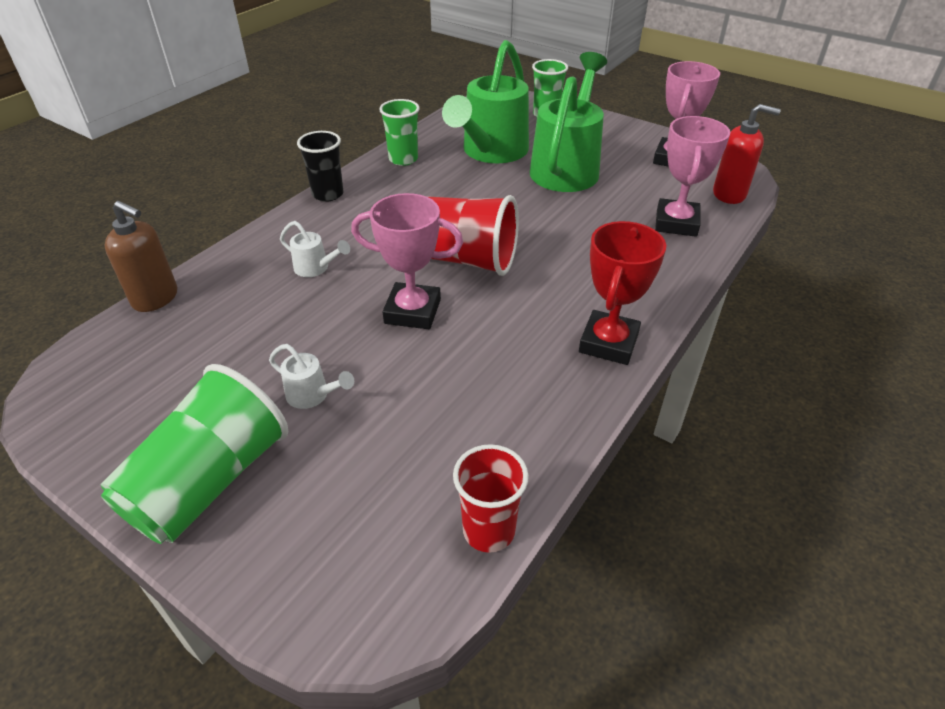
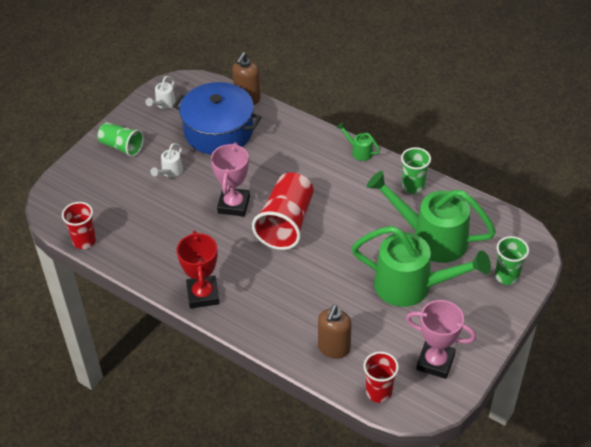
camera: 90 degrees right, 5 degrees up
green cup [101,364,288,544] -> green cup [98,122,144,157], size x0.61
white watering can [280,221,350,277] -> white watering can moved to [145,76,176,109]
black cup [297,131,343,202] -> green watering can [337,123,380,161]
red trophy [579,221,666,365] -> red trophy turned 60 degrees clockwise [177,231,219,308]
pink trophy [655,116,730,237] -> brown soap dispenser [318,305,352,359]
red soap dispenser [713,104,781,204] -> red cup [363,352,399,403]
none -> blue pot [173,82,261,155]

